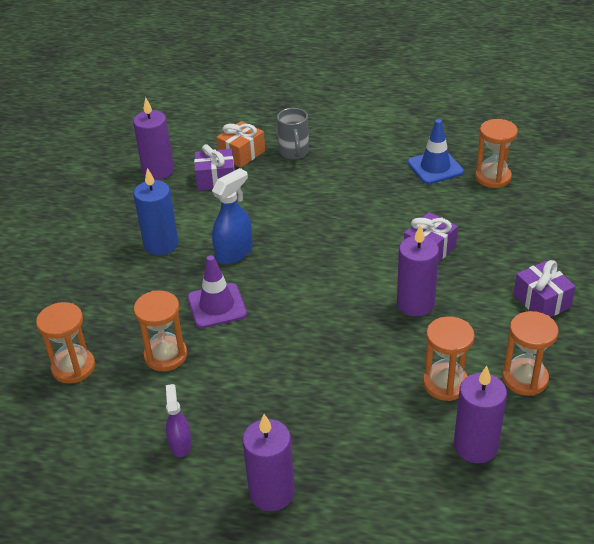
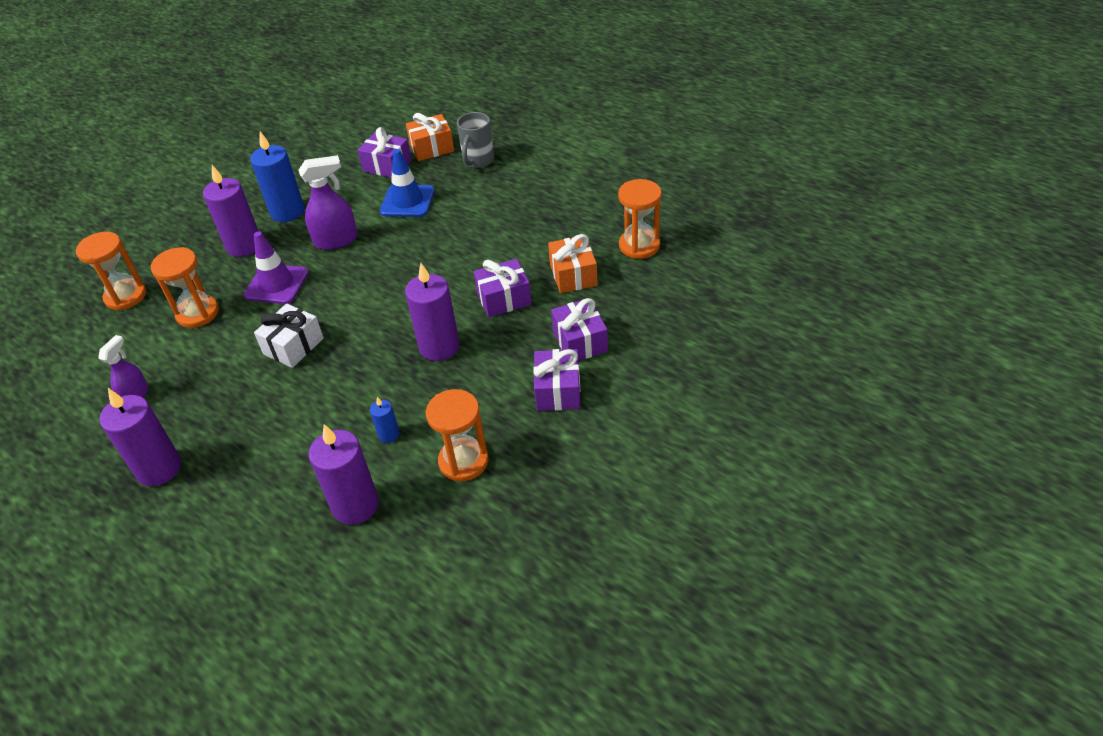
camera: 30 degrees right, 5 degrees up
purple candle [133,97,174,180] -> purple candle moved to [203,165,258,257]
blue spray bottle [212,168,253,264] -> purple spray bottle [299,155,358,250]
blue traffic cone [408,119,464,184] -> blue traffic cone moved to [380,149,435,217]
orange hourglass [423,316,475,401] -> blue candle [370,397,400,443]
none -> white gift [254,304,324,368]
none -> orange gift [548,234,597,293]
none -> purple gift [551,298,608,361]

